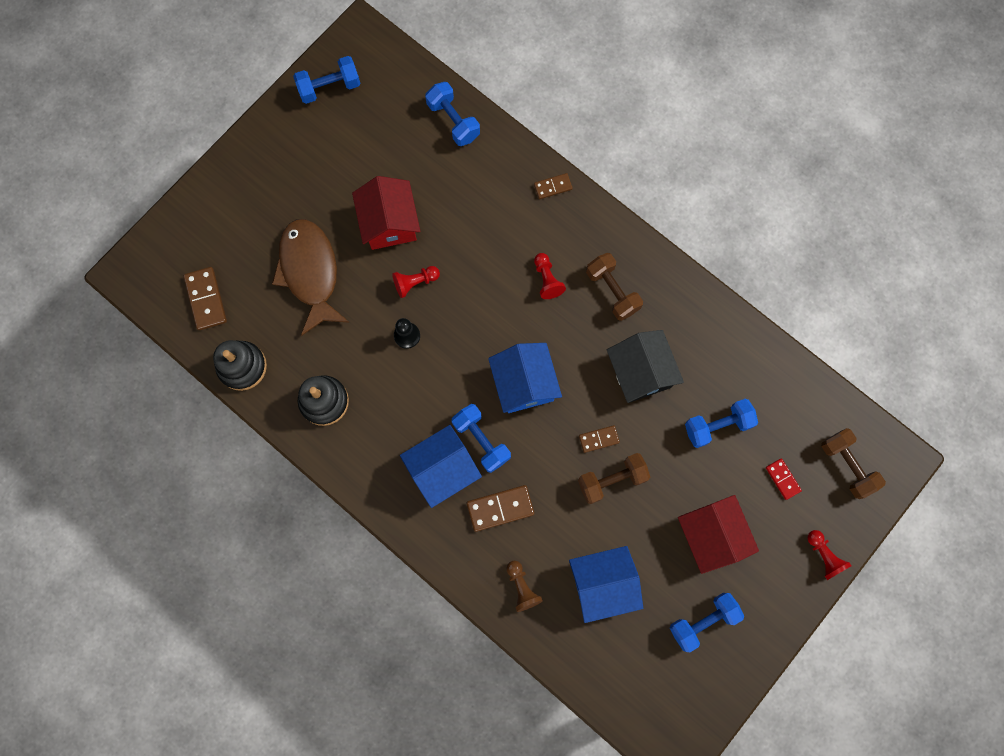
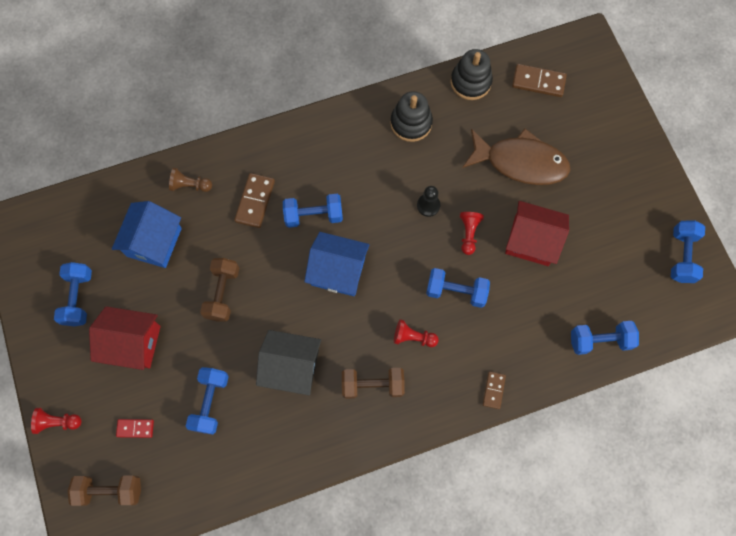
camera: 120 degrees right, 5 degrees down
blue house [400,425,482,508] -> none
brown domino [579,425,620,453] -> none
none -> blue dumbbell [426,268,490,308]

